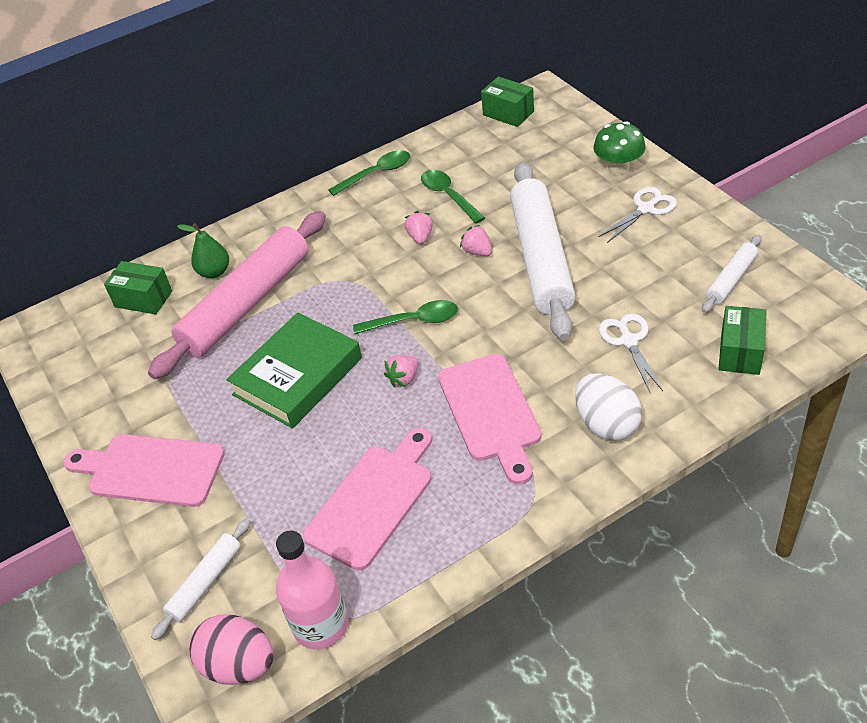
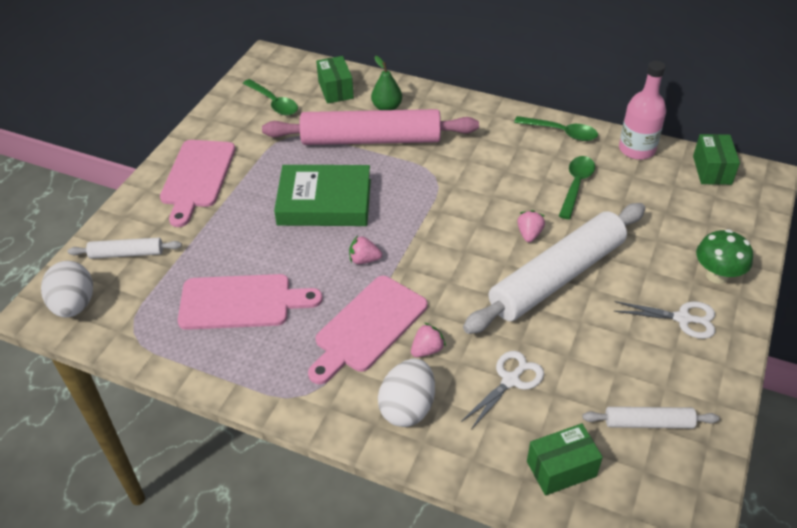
camera: 50 degrees right, 0 degrees up
pink cutting board [63,434,225,507] -> pink cutting board turned 150 degrees counterclockwise [160,140,235,227]
pink egg [189,615,274,685] -> white egg [41,261,93,317]
pink bottle [276,530,348,649] -> pink bottle moved to [619,61,666,160]
green spoon [353,300,458,334] -> green spoon moved to [243,79,298,115]
pink strawberry [405,211,433,244] -> pink strawberry moved to [411,323,446,357]

